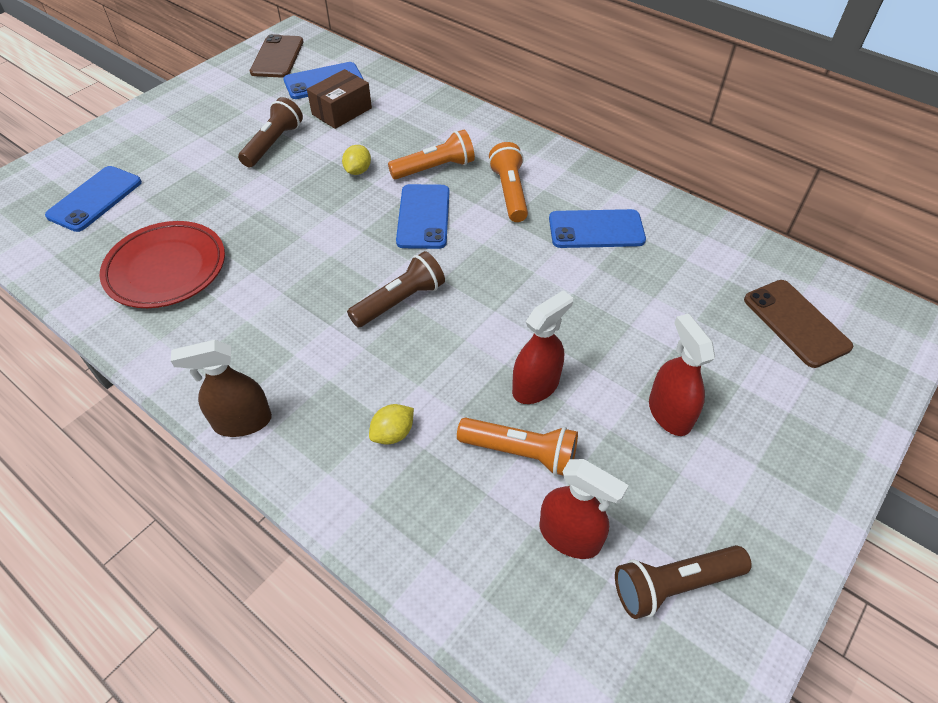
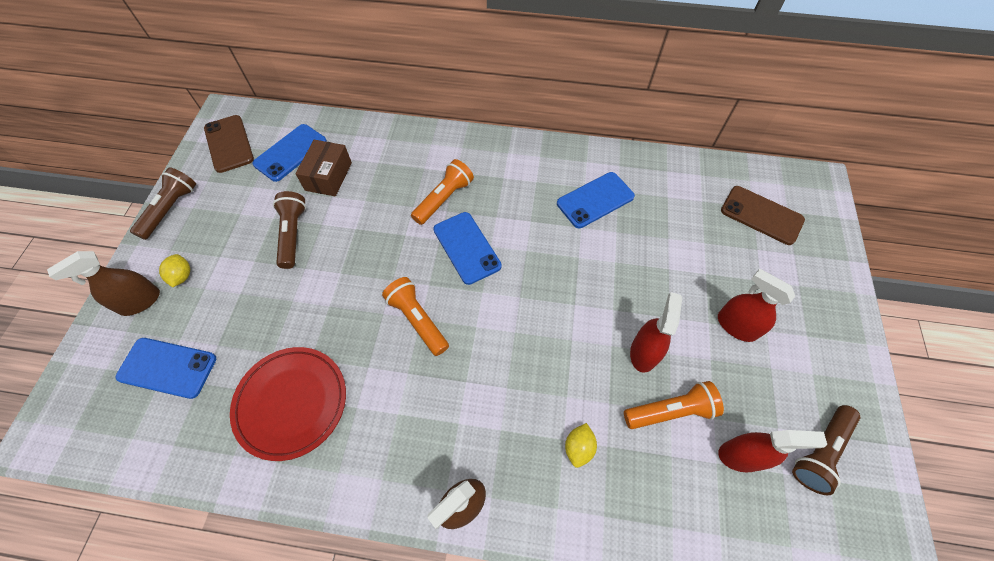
camera: 30 degrees left, 10 degrees up
blue phone [45,166,142,232] -> blue phone turned 75 degrees counterclockwise [116,338,216,399]
yellow lemon [342,145,371,175] -> yellow lemon moved to [159,254,190,287]
brown flashlight [347,251,445,327] -> brown flashlight moved to [130,167,196,240]
orange flashlight [489,142,528,222] -> orange flashlight moved to [382,277,449,356]
none -> brown spray bottle [47,251,160,316]

